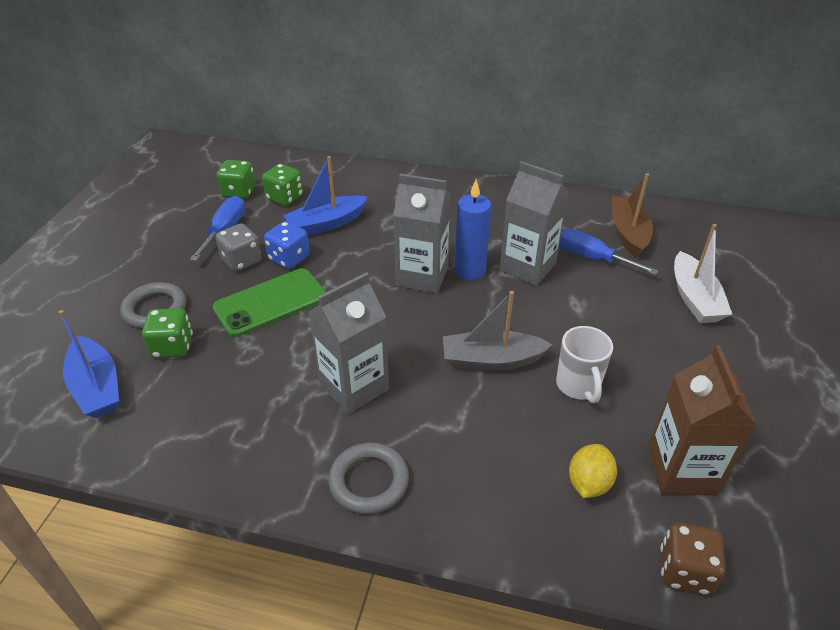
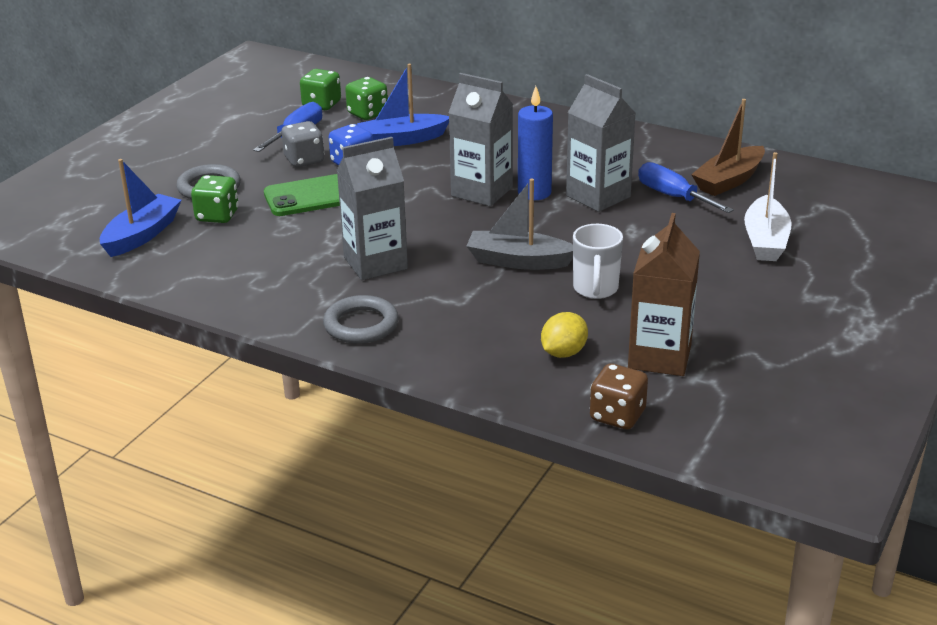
camera: 15 degrees right, 10 degrees down
blue boat [59,310,119,418] -> blue boat turned 135 degrees counterclockwise [100,159,181,257]
brown boat [612,173,653,258] -> brown boat turned 150 degrees counterclockwise [691,99,765,196]

